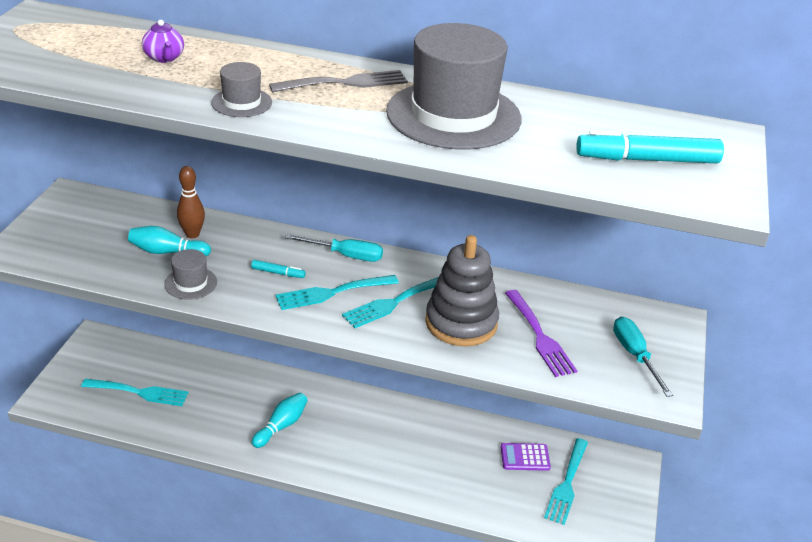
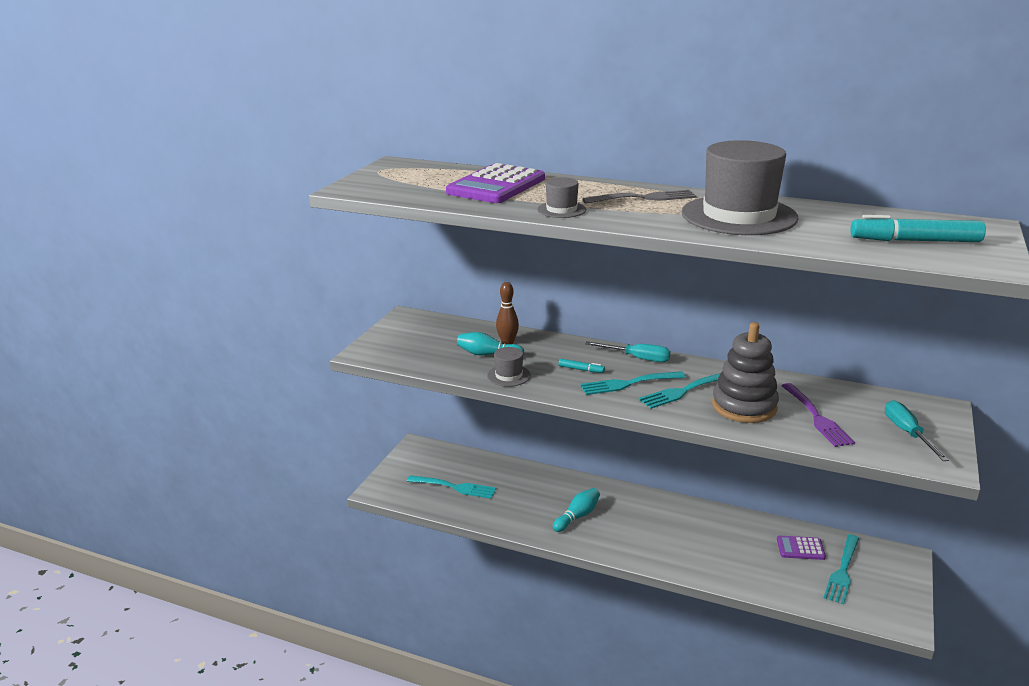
camera: 10 degrees right, 10 degrees down
purple teapot [142,20,184,63] -> purple calculator [446,163,545,203]

